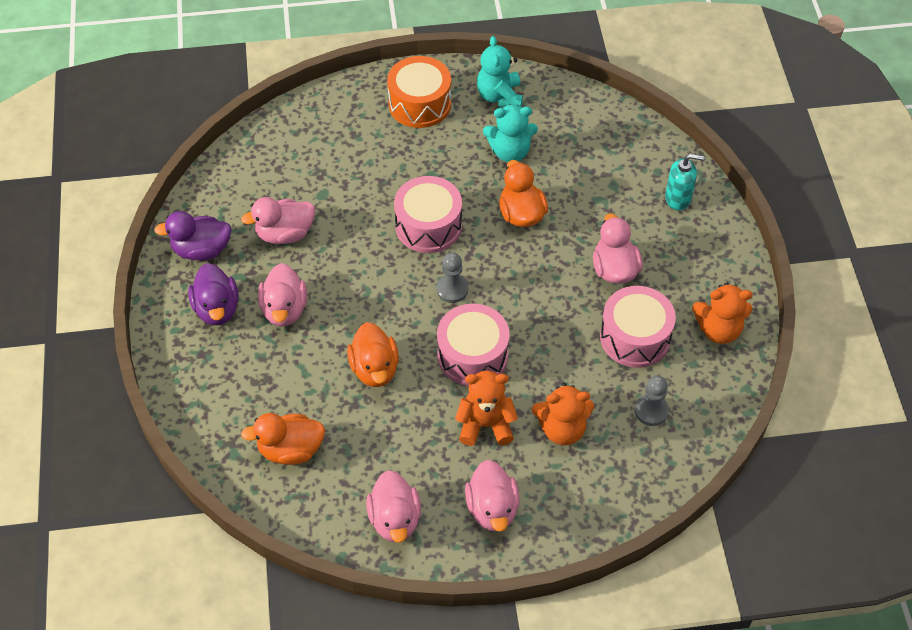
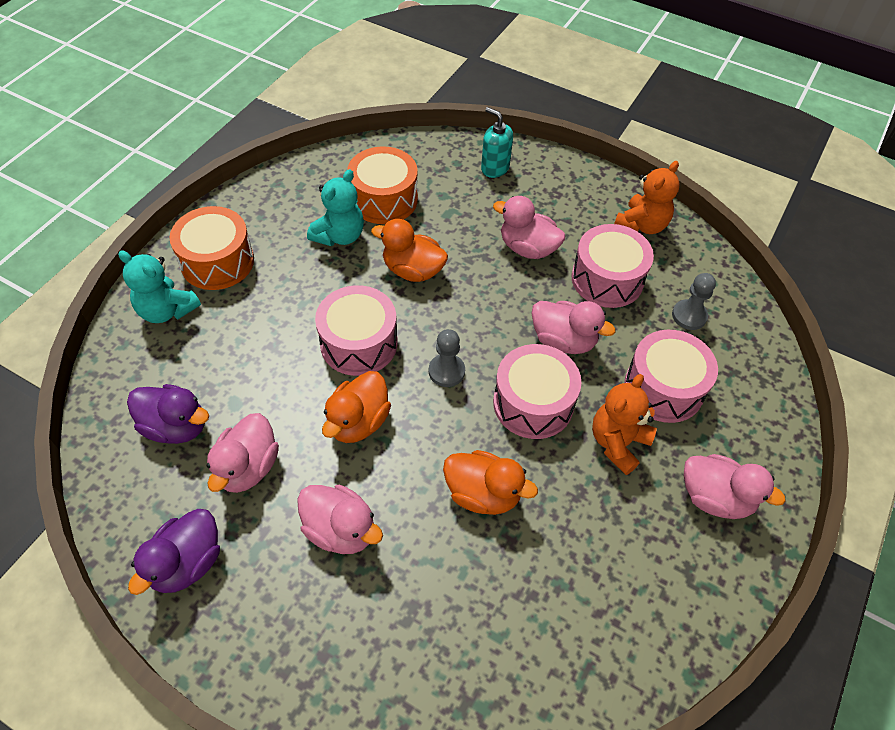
camera: 55 degrees left, 0 degrees up
purple duck [188,263,239,325] -> purple duck moved to [127,384,209,444]
orange duck [241,413,325,465] -> orange duck moved to [322,371,391,443]
pink duck [366,470,421,543] -> pink duck moved to [531,301,616,354]
turquoise teddy bear [477,36,523,107] -> turquoise teddy bear moved to [118,250,201,323]
orange teddy bear [532,382,594,445] -> pink drum [624,330,718,423]
turquoise soap dispenser [665,154,705,210] -> turquoise soap dispenser turned 90 degrees counterclockwise [481,107,513,178]
none -> orange drum [347,146,418,224]

